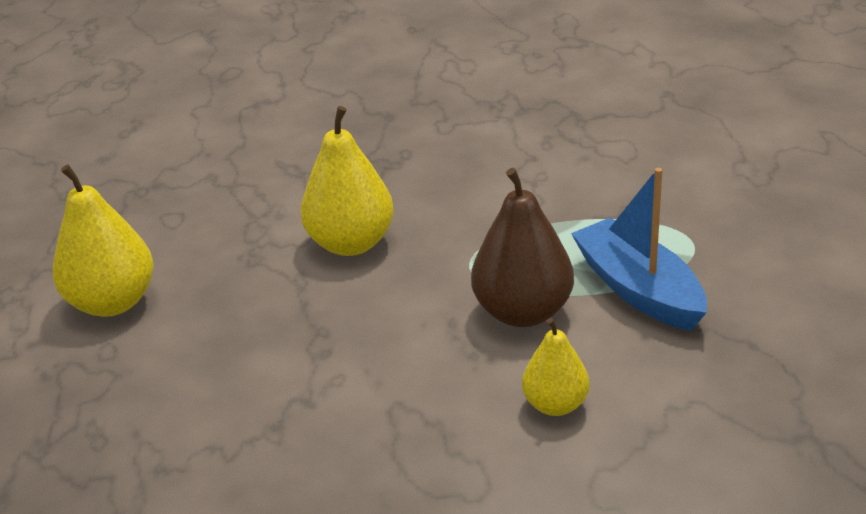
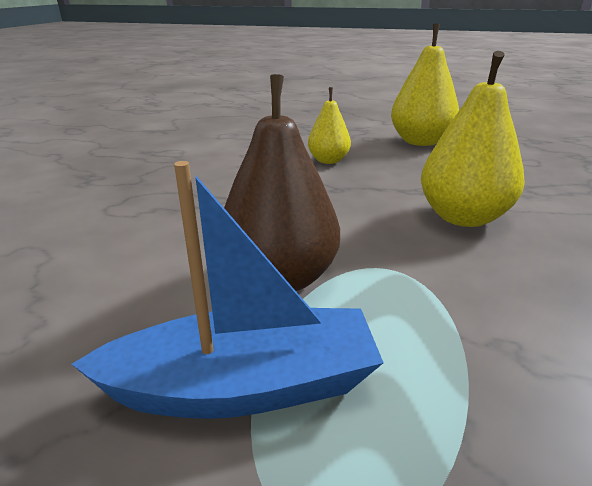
camera: 110 degrees right, 5 degrees down
yellow pear [522,318,590,416] -> yellow pear moved to [308,87,351,164]

